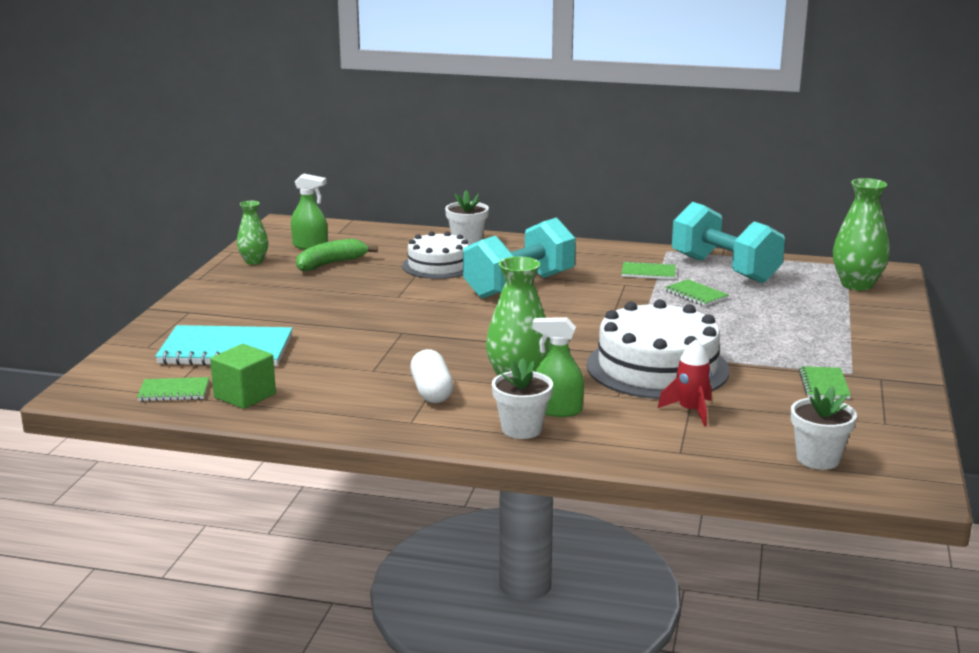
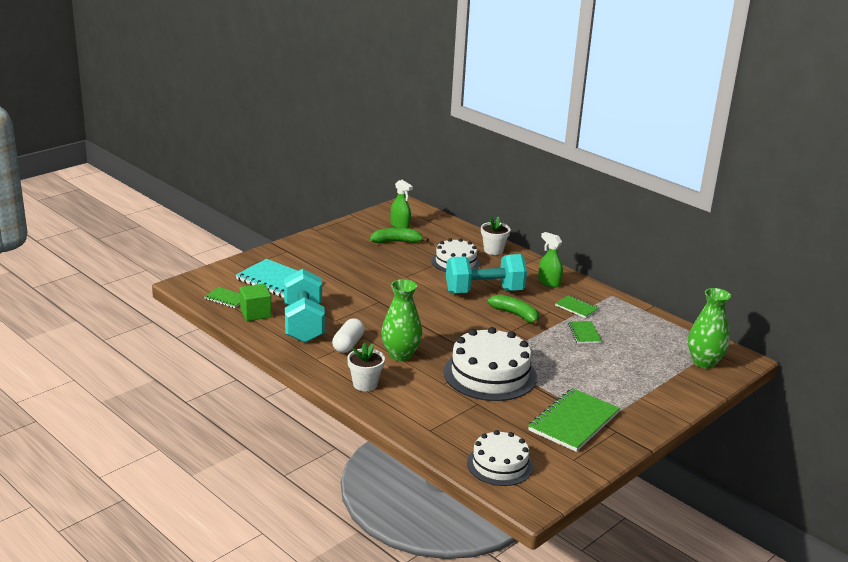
camera: 30 degrees right, 5 degrees up
green vase [237,201,269,265] -> none
green spray bottle [532,317,584,417] -> green spray bottle moved to [538,232,563,288]
red rocket [658,340,712,426] -> none
turquoise dumbbell [672,202,785,283] -> turquoise dumbbell moved to [284,269,325,343]
white flower pot [791,386,857,470] -> white cake [467,430,533,486]
green notebook [799,366,851,399] -> green notebook [528,388,620,452], size x1.98
none -> green banana [487,294,540,326]

